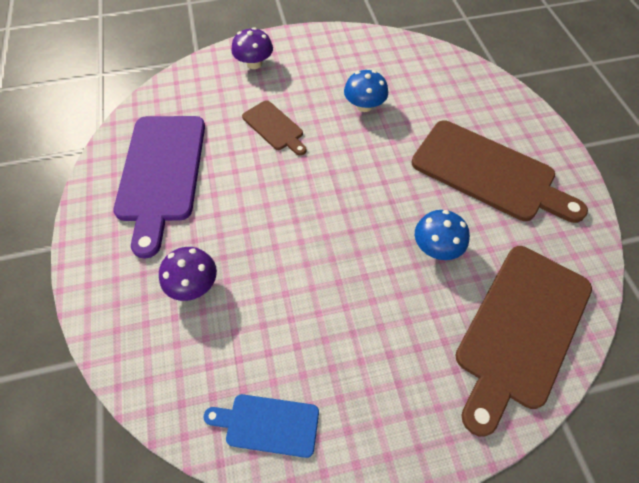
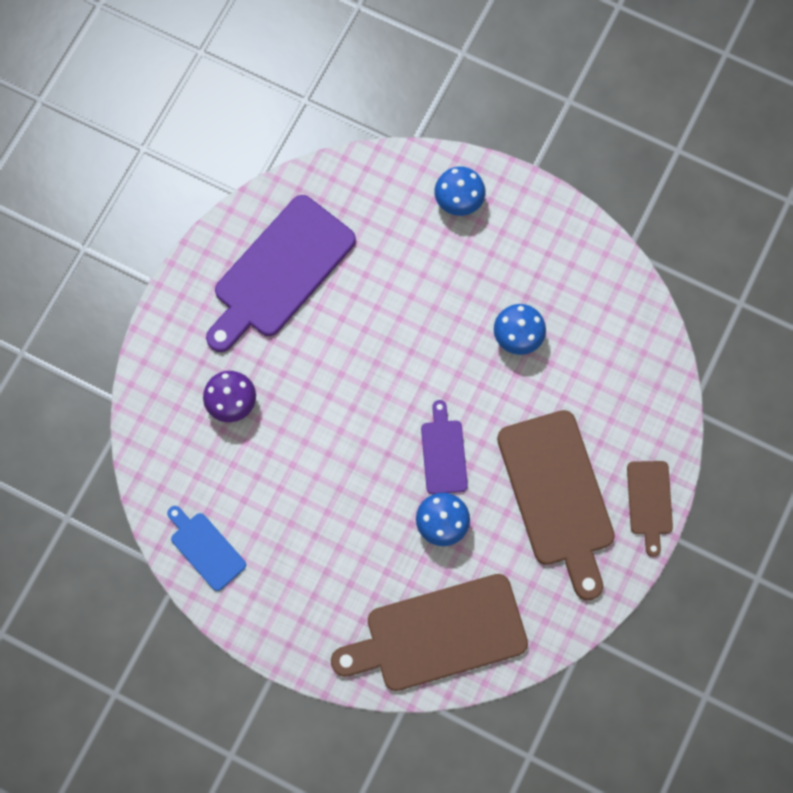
camera: 40 degrees right, 15 degrees up
purple mushroom [231,27,273,69] -> blue mushroom [435,166,485,216]
brown cutting board [242,100,307,155] -> brown cutting board moved to [627,461,673,557]
none -> purple cutting board [421,400,468,494]

